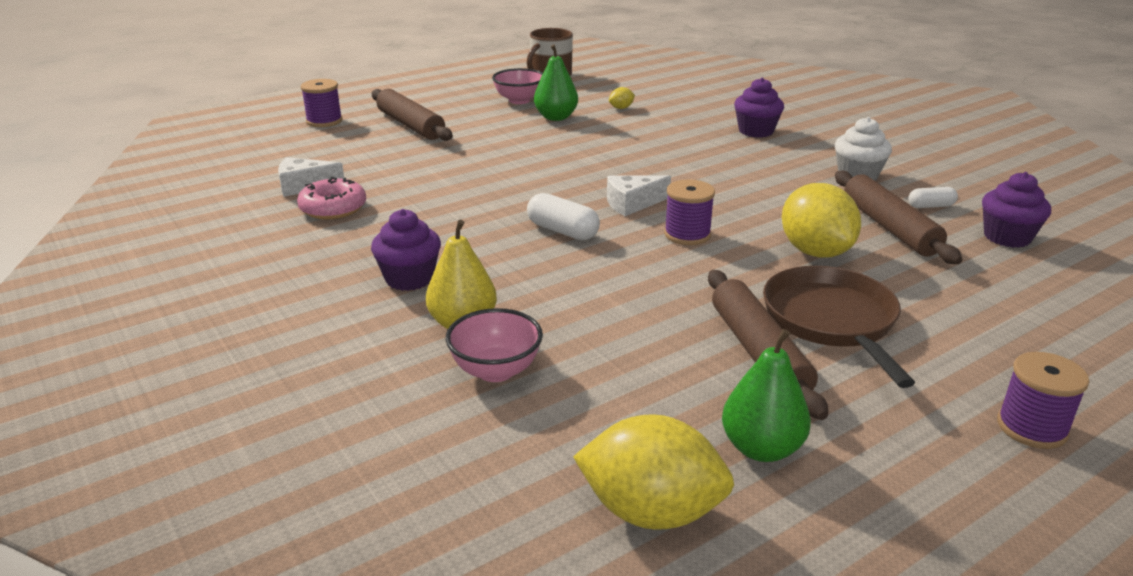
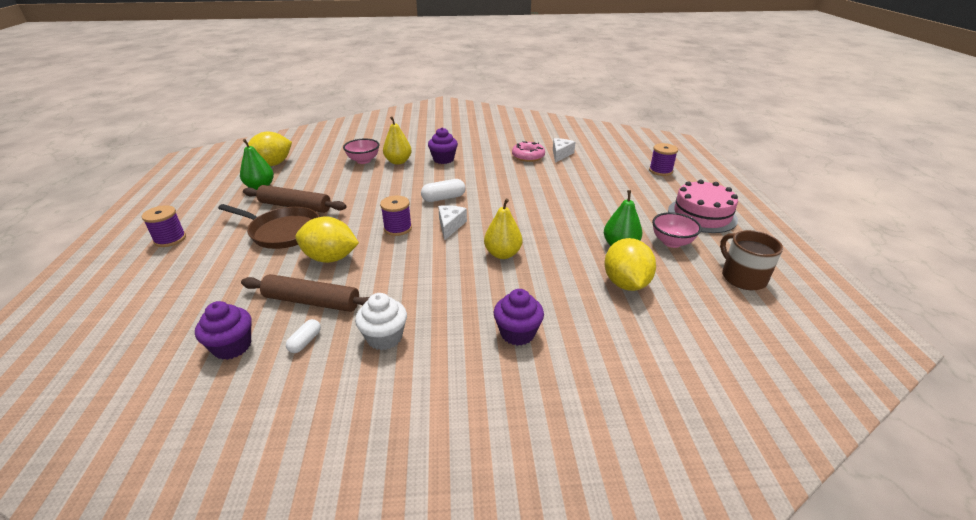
camera: 120 degrees right, 5 degrees up
brown rolling pin [372,89,453,141] -> none
yellow lemon [609,87,635,109] -> yellow lemon [604,238,656,291], size x2.37
none -> yellow pear [484,199,522,259]
none -> pink cake [668,180,738,233]

